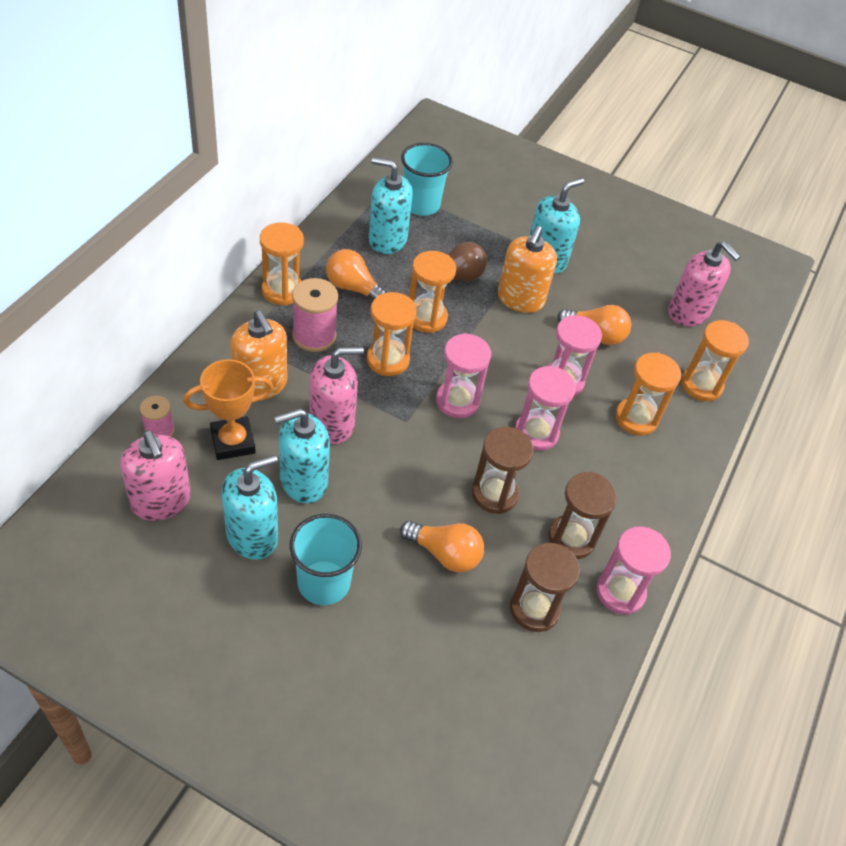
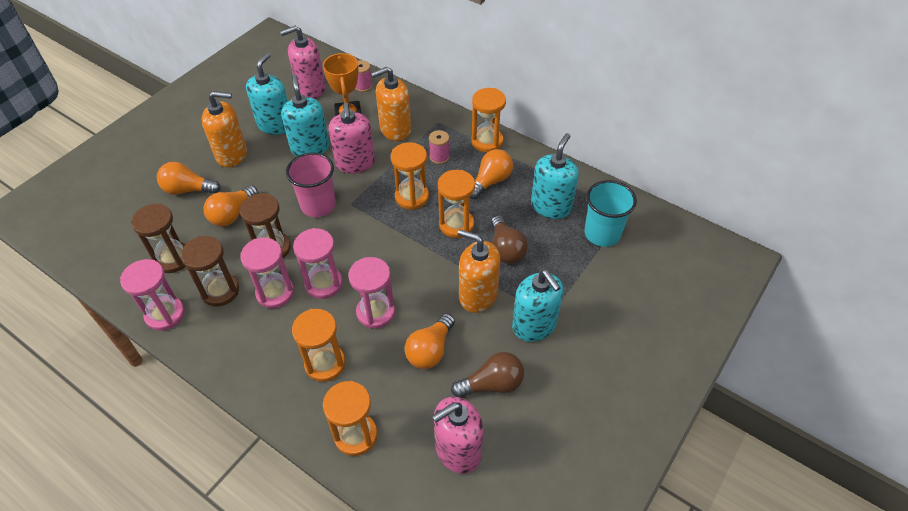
camera: 105 degrees right, 0 degrees up
turquoise soap dispenser [222,455,278,560] -> turquoise soap dispenser turned 135 degrees counterclockwise [246,53,288,135]
turquoise cup [290,514,362,605] -> orange soap dispenser [201,91,247,167]
pink spool [292,278,338,352] -> pink spool [429,130,450,164], size x0.60
pink hourglass [436,333,491,418] -> pink hourglass moved to [240,238,294,308]
none -> orange light bulb [157,162,221,195]
none -> pink cup [286,153,336,217]
none -> brown light bulb [451,352,524,398]

